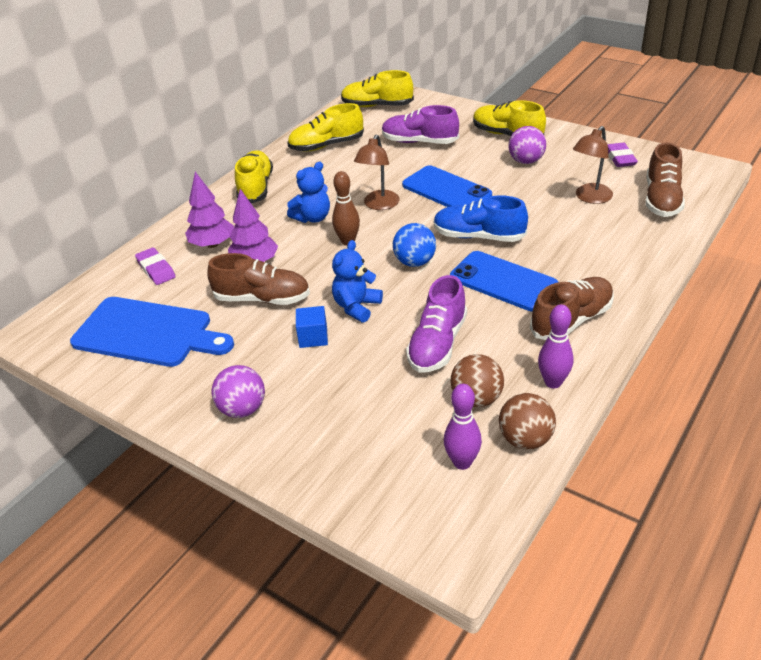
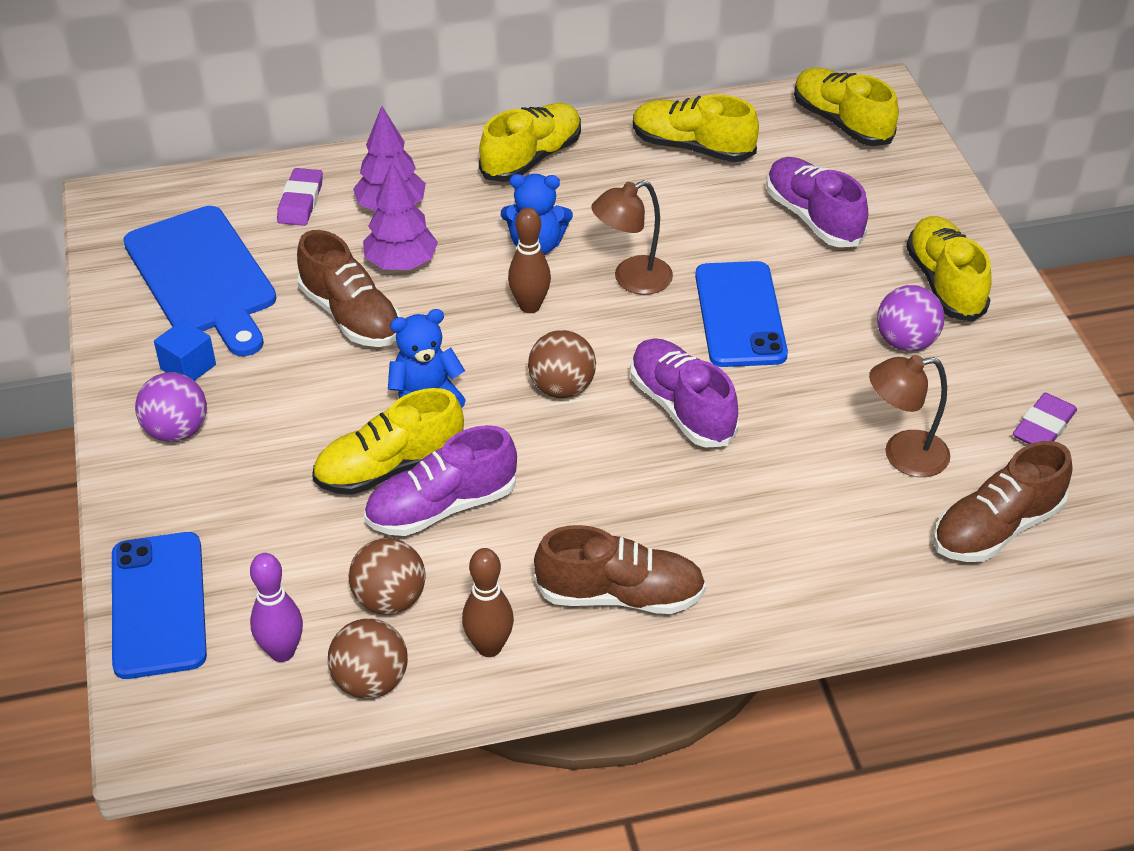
camera: 40 degrees right, 5 degrees up
blue cube [296,306,328,348] -> blue cube moved to [154,320,216,381]
blue ball [393,223,436,267] -> brown ball [528,330,596,398]
blue shoe [434,195,528,242] -> purple shoe [631,338,738,448]
blue phone [450,251,558,312] -> blue phone moved to [112,532,207,679]
purple bowling pin [538,304,573,389] -> brown bowling pin [462,548,514,657]
none -> yellow shoe [312,388,464,495]

